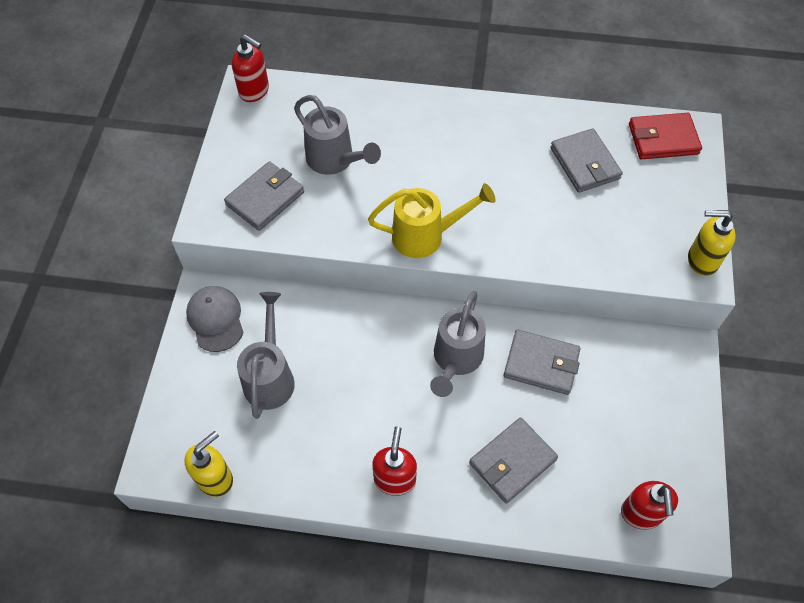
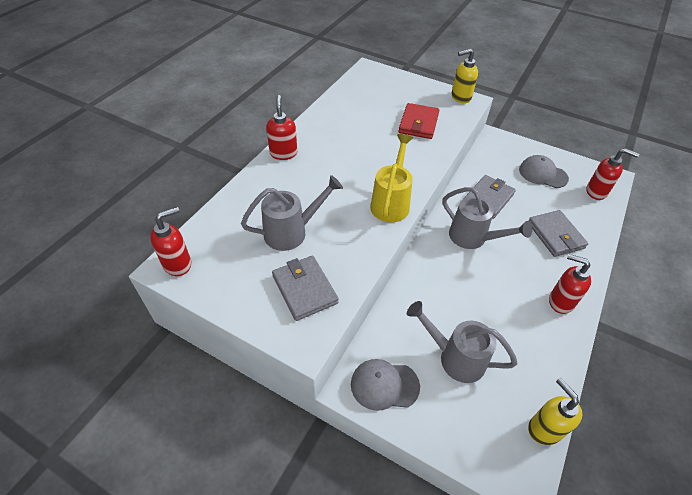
camera: 70 degrees left, 10 degrees down
grey wallet [551,128,623,193] -> none
red wallet [629,113,702,159] -> red wallet moved to [399,103,439,139]
yellow soap dispenser [688,210,736,276] -> yellow soap dispenser turned 45 degrees clockwise [452,49,478,104]
none -> red soap dispenser [266,95,297,160]
none -> grey cap [519,155,569,188]

